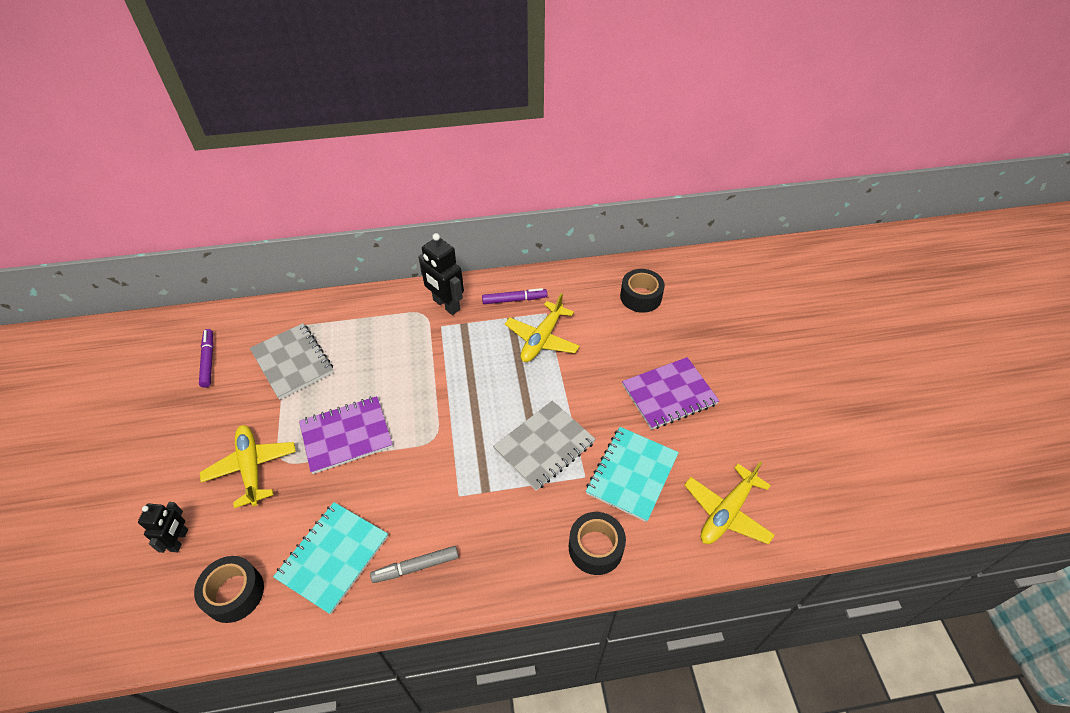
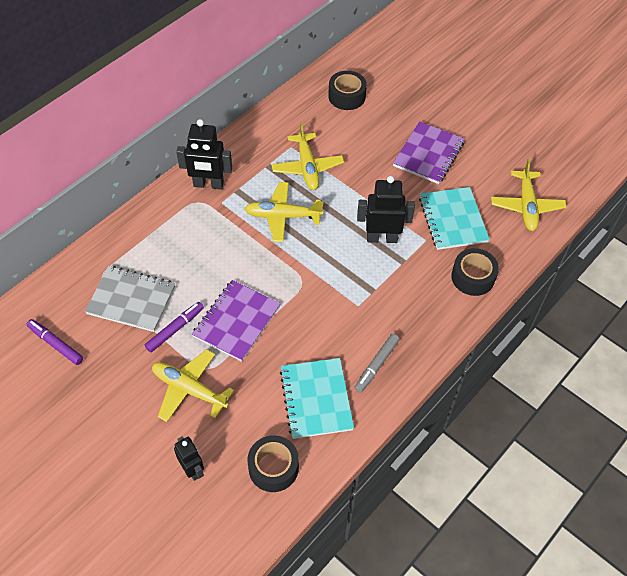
camera: 40 degrees left, 5 degrees up
purple marker [482,288,547,304] -> purple marker moved to [145,302,204,352]
grey notebook [493,401,596,491] -> black robot [357,176,415,243]
none -> yellow plane [244,182,324,242]

